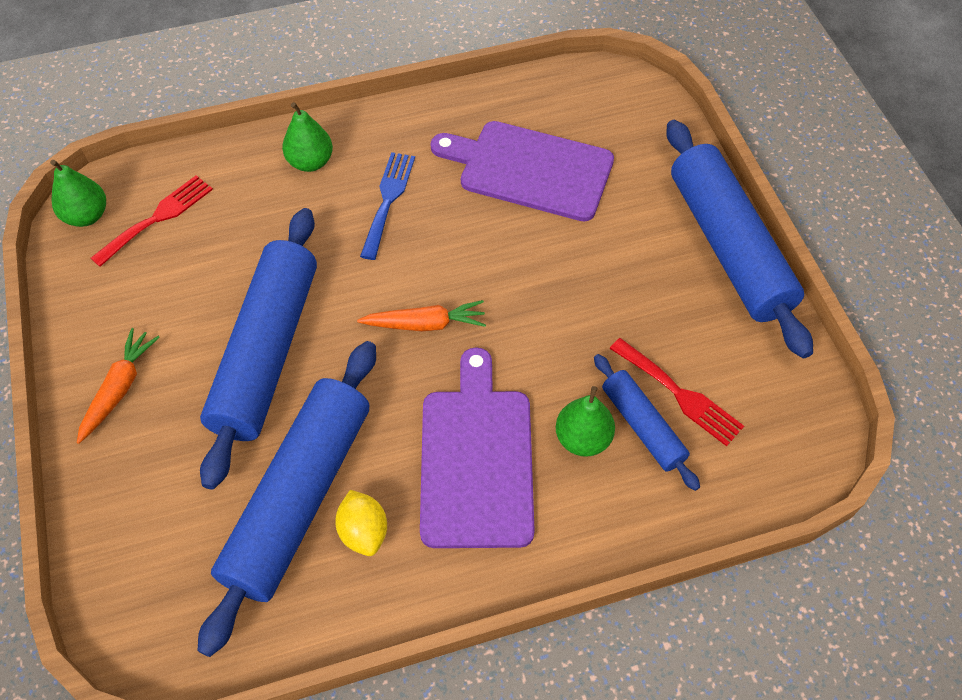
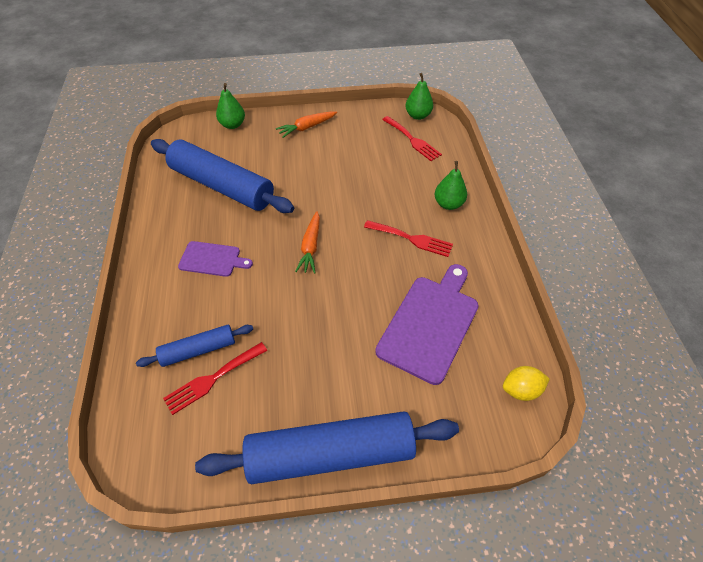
camera: 100 degrees right, 5 degrees down
orange carrot [77,328,160,444] -> orange carrot turned 120 degrees clockwise [276,111,337,138]
blue rolling pin [200,208,317,490] -> none
yellow lemon [335,490,387,556] -> yellow lemon moved to [503,366,550,401]
blue fork [360,152,415,260] -> red fork [364,220,453,257]
purple cutting board [420,348,535,548] -> purple cutting board [178,241,253,277], size x0.56
green pear [556,386,615,457] -> green pear moved to [216,83,245,129]

